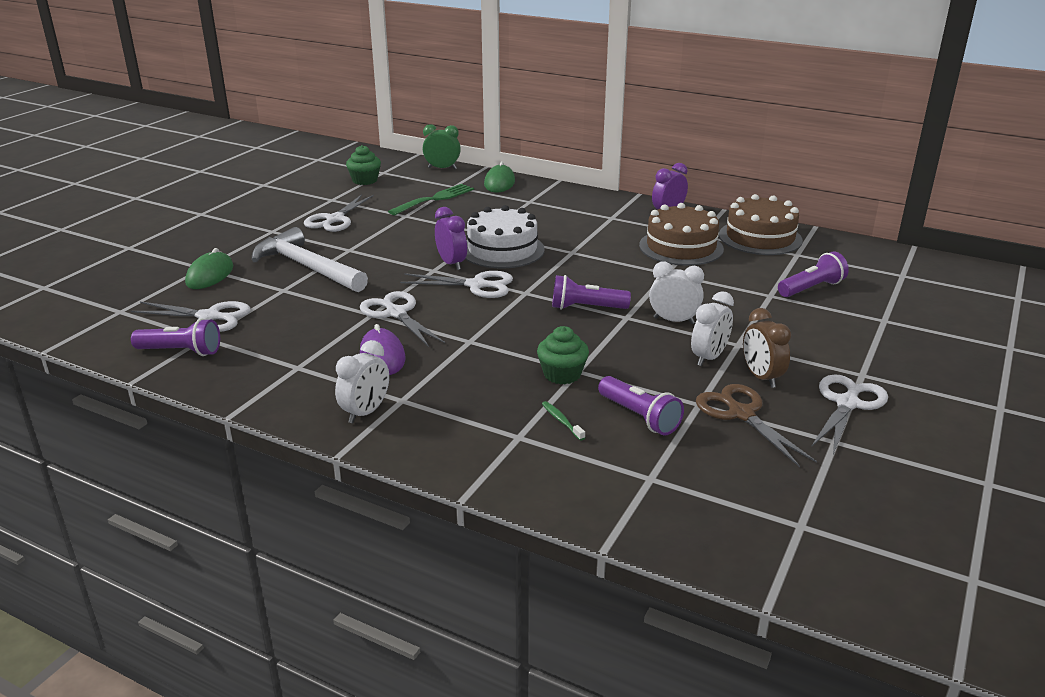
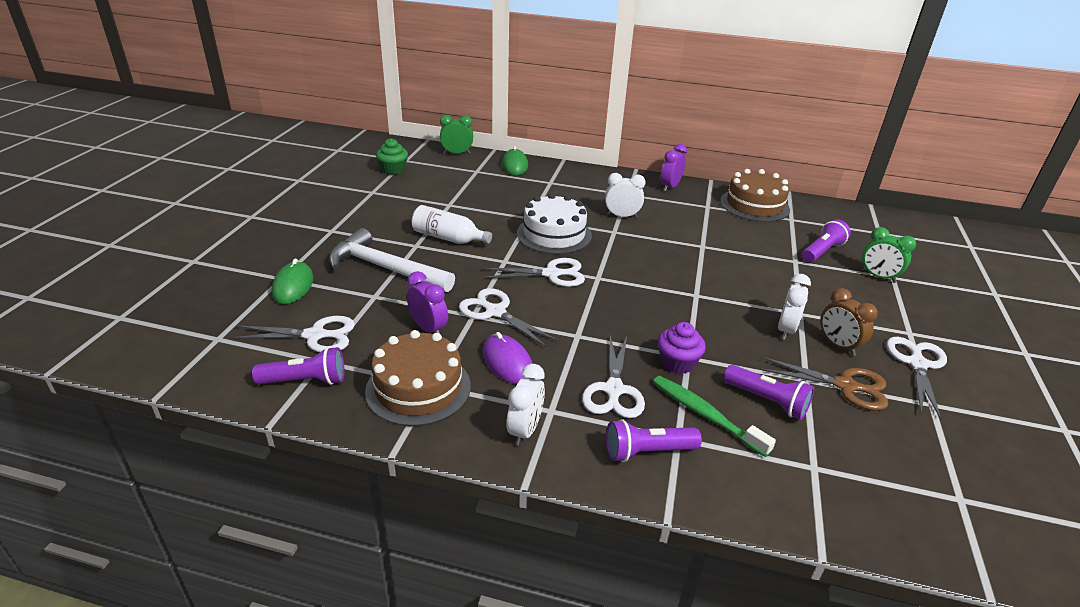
camera: 15 degrees left, 5 degrees up
white scissors [304,194,374,232] -> white scissors moved to [582,336,645,418]
green fork [388,184,474,215] -> none
purple clock [435,207,467,270] -> purple clock moved to [407,271,448,333]
green cupcake [537,326,589,384] -> purple cupcake [658,322,706,374]
green toothbrush [542,401,585,441] -> green toothbrush [653,376,776,457], size x2.07
purple flashlight [552,275,631,310] -> purple flashlight moved to [606,419,702,462]
brown cake [639,203,724,266] -> brown cake moved to [365,330,471,426]
white clock [649,261,704,324] -> white clock moved to [605,173,646,218]
brown scissors [696,384,817,467] -> brown scissors turned 150 degrees clockwise [760,357,888,411]
none -> white bottle [411,205,492,244]
none -> green clock [861,227,916,283]

